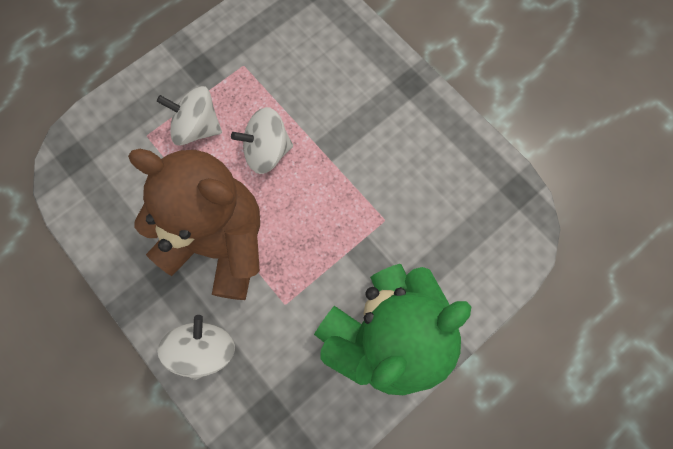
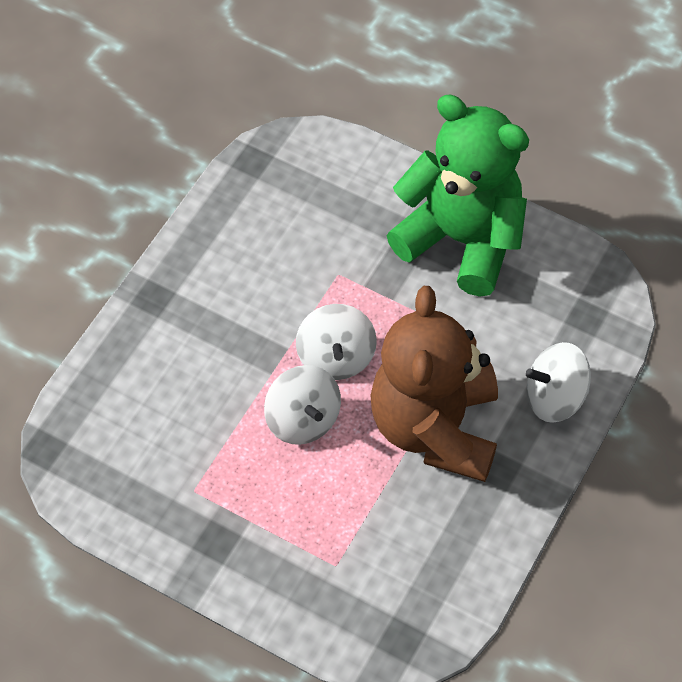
camera: 110 degrees left, 15 degrees down
white spinning top [157,86,222,146] -> white spinning top moved to [296,304,377,380]

